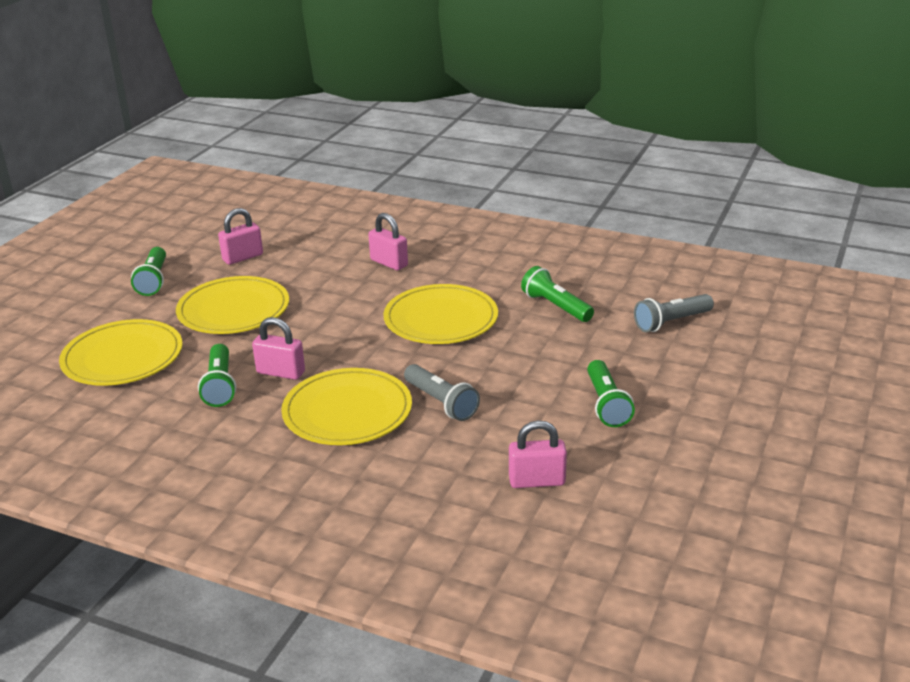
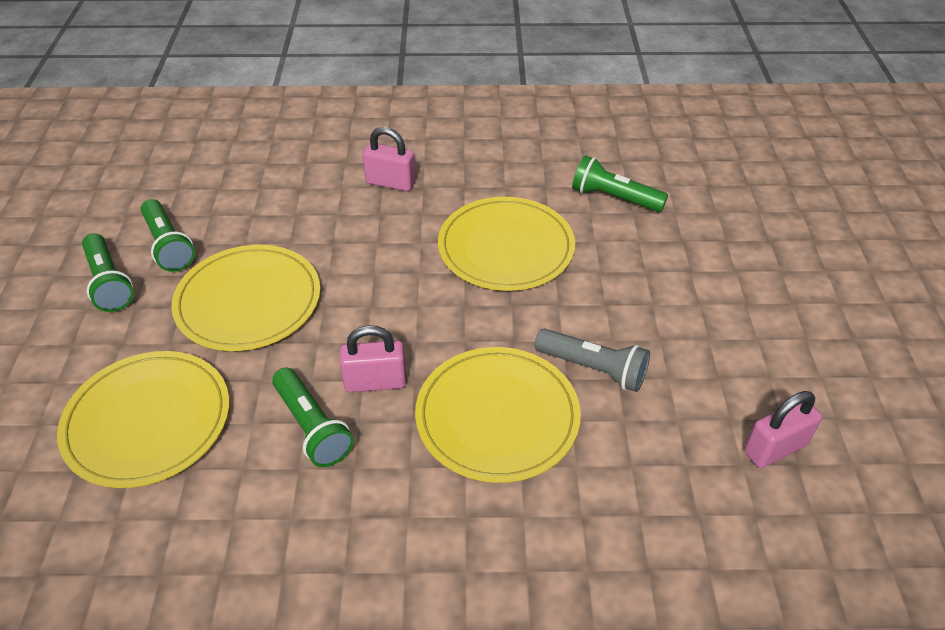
camera: 25 degrees left, 15 degrees up
pink padlock [218,208,263,265] -> none
green flashlight [587,360,635,427] -> green flashlight moved to [141,199,195,272]
grey flashlight [634,294,714,332] -> none

